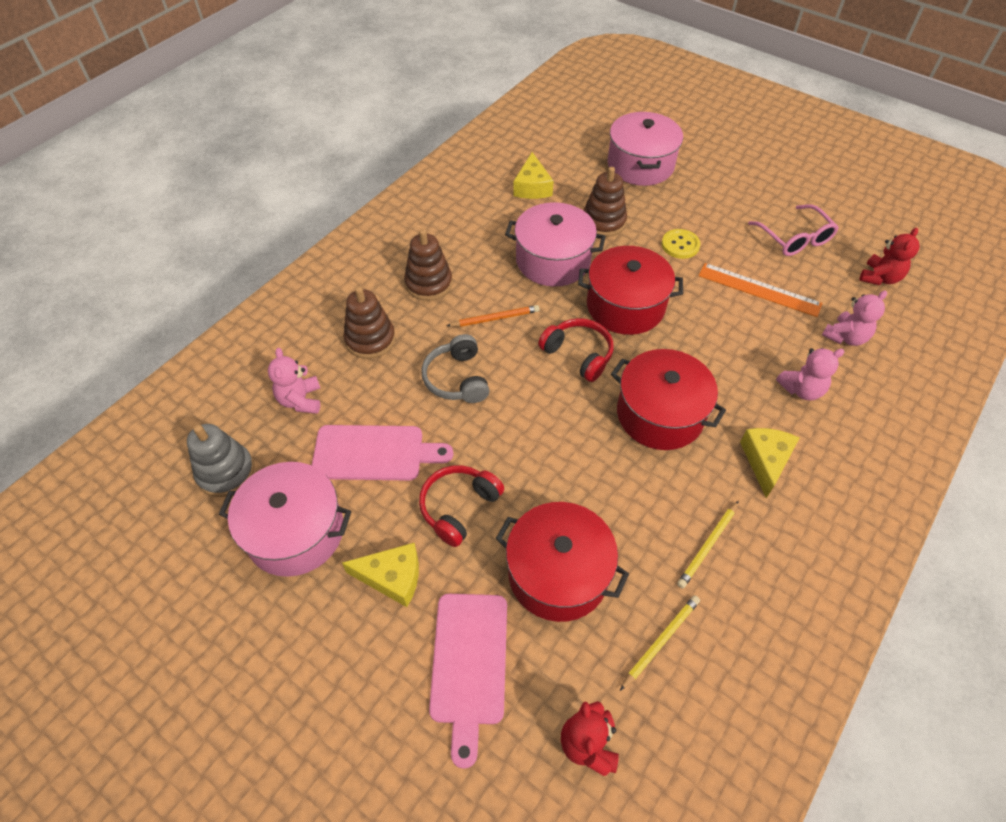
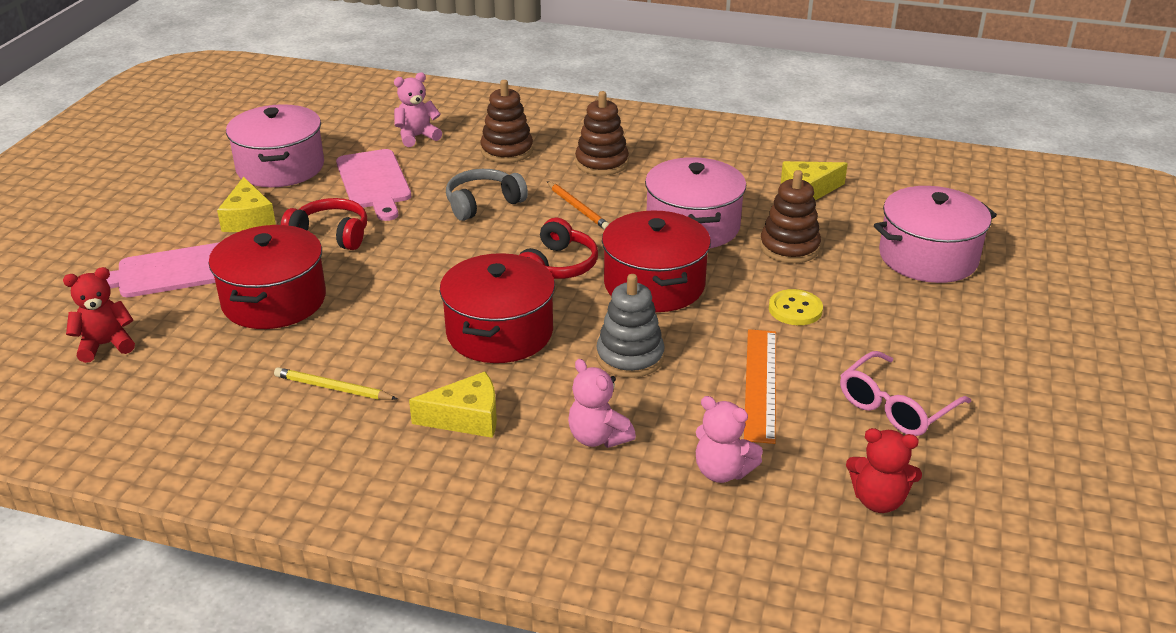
camera: 70 degrees right, 20 degrees down
grey stacking toy [187,424,255,497] -> grey stacking toy moved to [596,274,665,378]
yellow pencil [620,595,700,691] -> none

